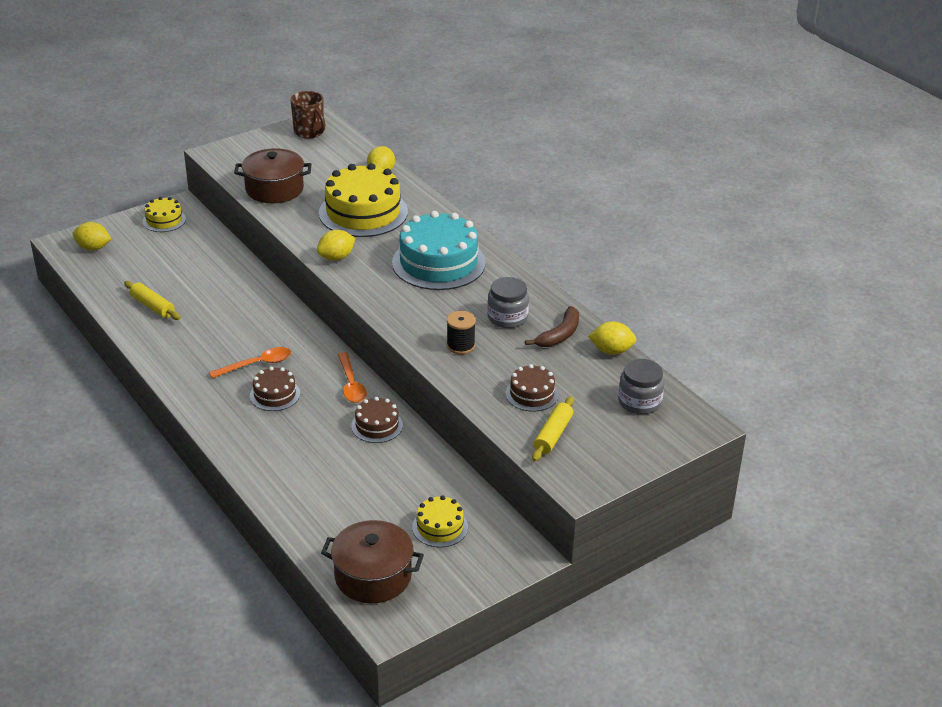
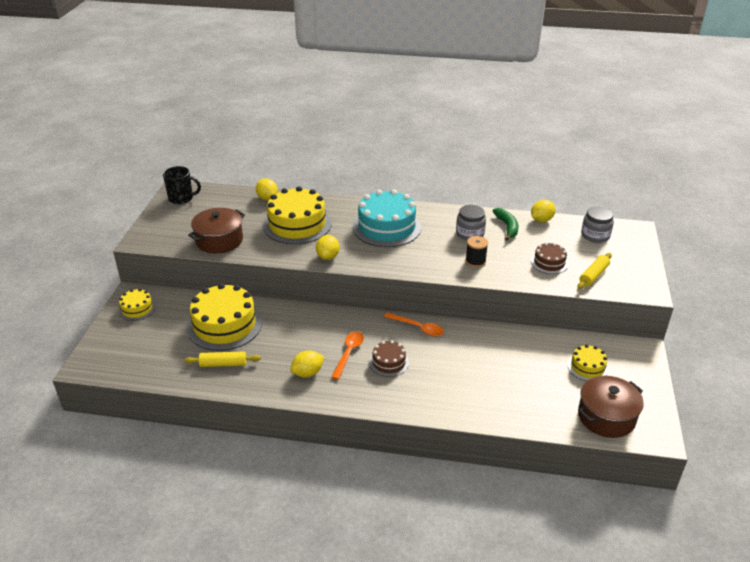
camera: 45 degrees left, 0 degrees up
yellow lemon [72,222,111,251] -> yellow lemon moved to [290,350,324,377]
brown mug [290,91,325,139] -> black mug [163,166,201,204]
brown cake [351,397,403,443] -> none
brown banana [525,306,579,347] -> green banana [493,208,518,240]
yellow rolling pin [532,396,574,462] -> yellow rolling pin turned 60 degrees clockwise [577,253,612,289]
none -> yellow cake [187,283,262,351]

